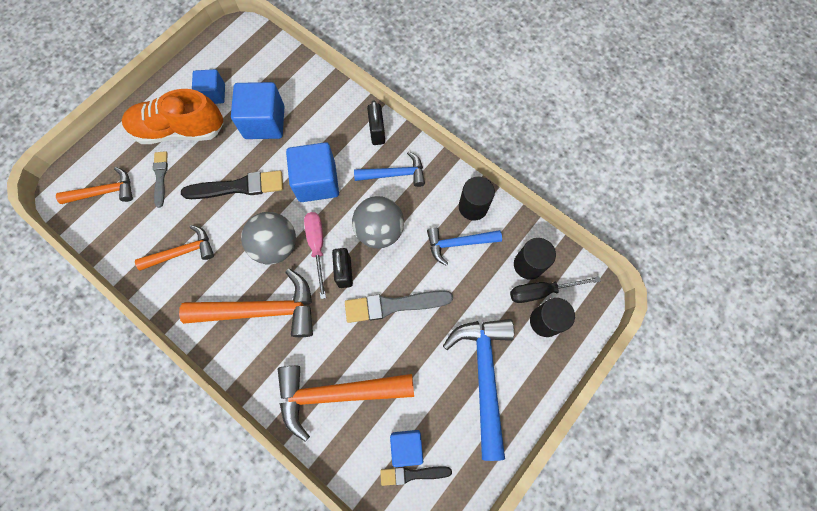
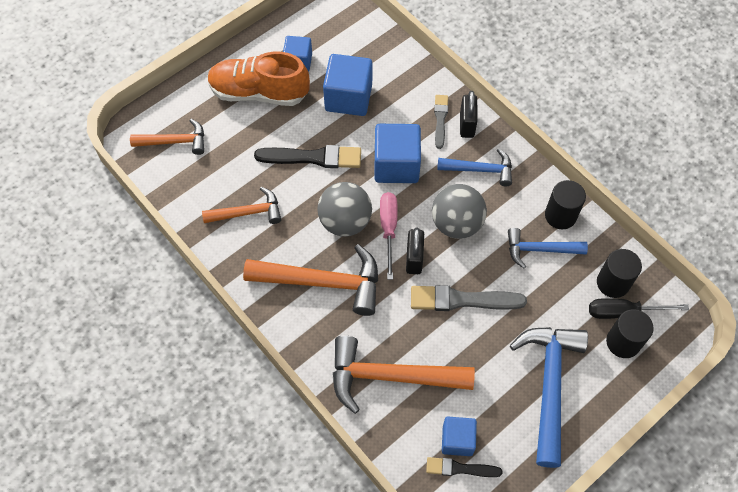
camera: 10 degrees right, 10 degrees down
grey brush [153,151,168,208] -> grey brush moved to [434,95,448,149]

